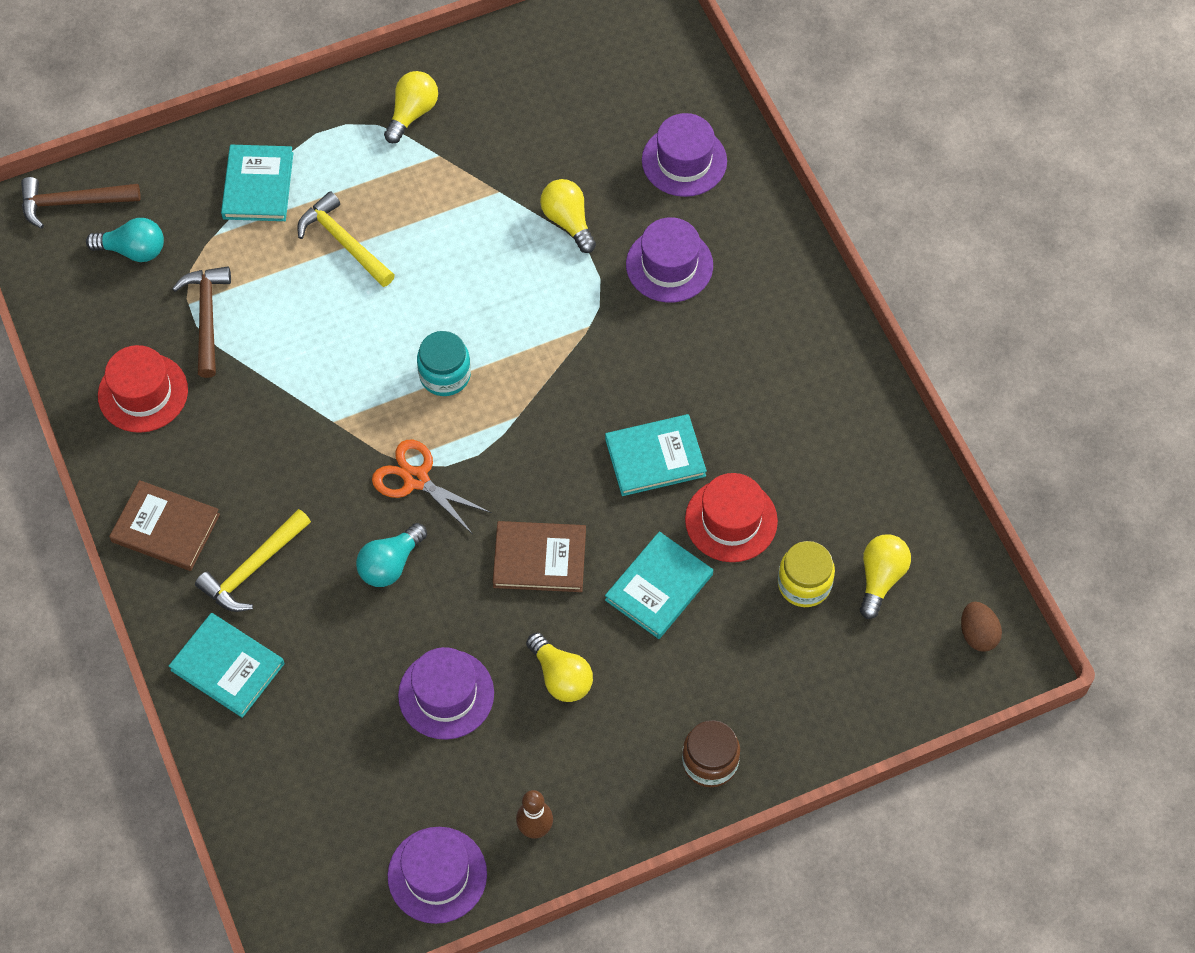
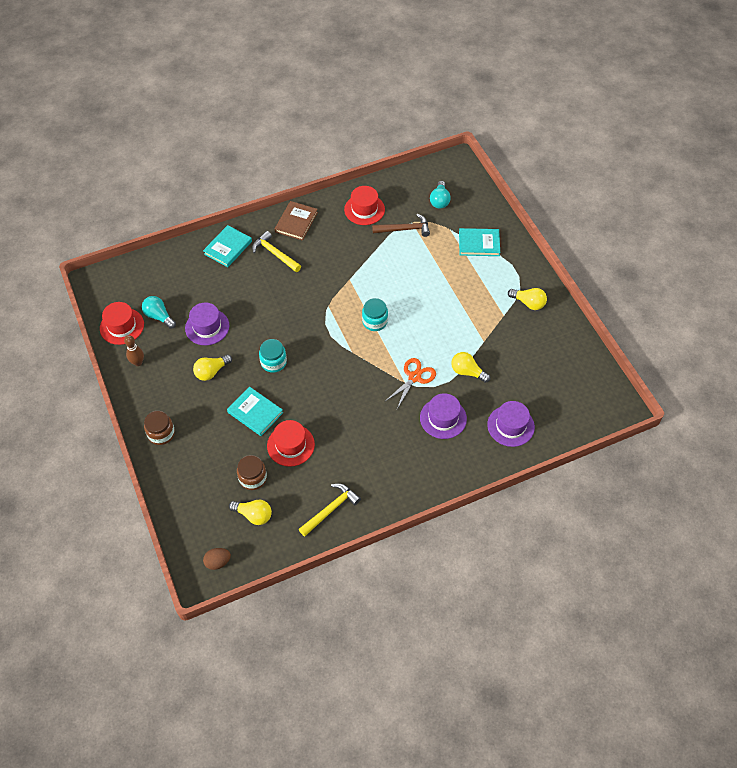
camera: 90 degrees right, 5 degrees down
brown hammer [21,177,140,229] -> none
yellow hammer [297,191,395,287] -> yellow hammer moved to [299,483,361,537]
turquoise light bulb [356,523,427,587] -> turquoise light bulb moved to [142,296,176,329]
orange scissors [372,440,492,533] -> orange scissors moved to [384,358,436,409]
purple hat [388,827,487,924] -> red hat [100,302,144,345]
brown book [493,521,586,592] -> turquoise jar [259,339,287,373]
yellow light bulb [540,179,596,253] -> yellow light bulb turned 120 degrees counterclockwise [451,352,490,383]
turquoise book [605,414,707,496] -> none
yellow jar [778,541,835,607] -> brown jar [237,455,267,490]

